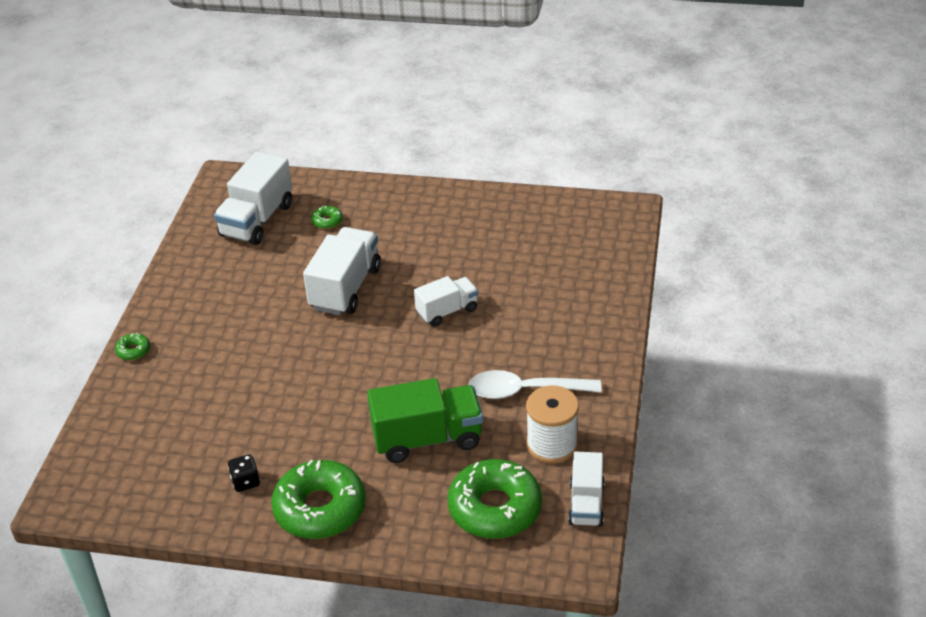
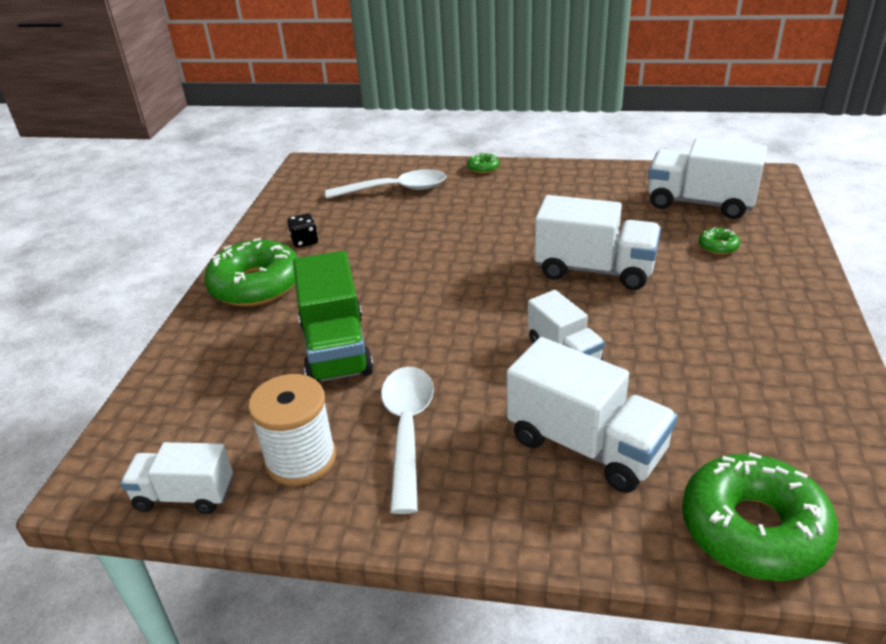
camera: 90 degrees right, 5 degrees down
green donut [447,459,542,539] -> green donut moved to [682,452,838,581]
none -> white spoon [325,169,447,199]
none -> white truck [507,337,678,493]

